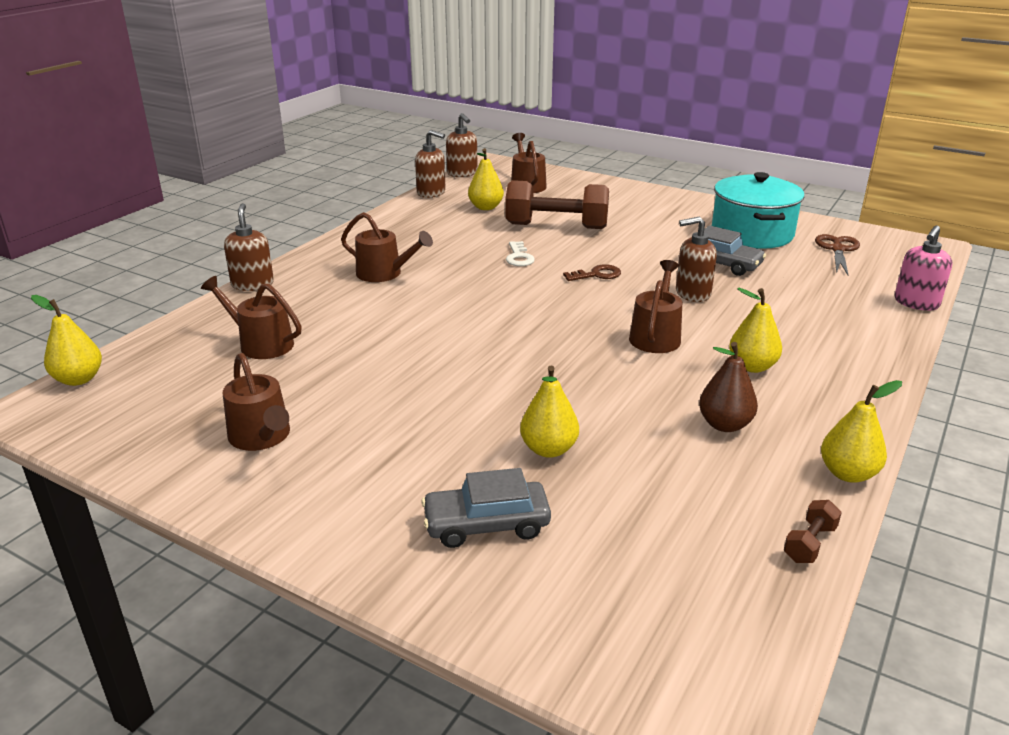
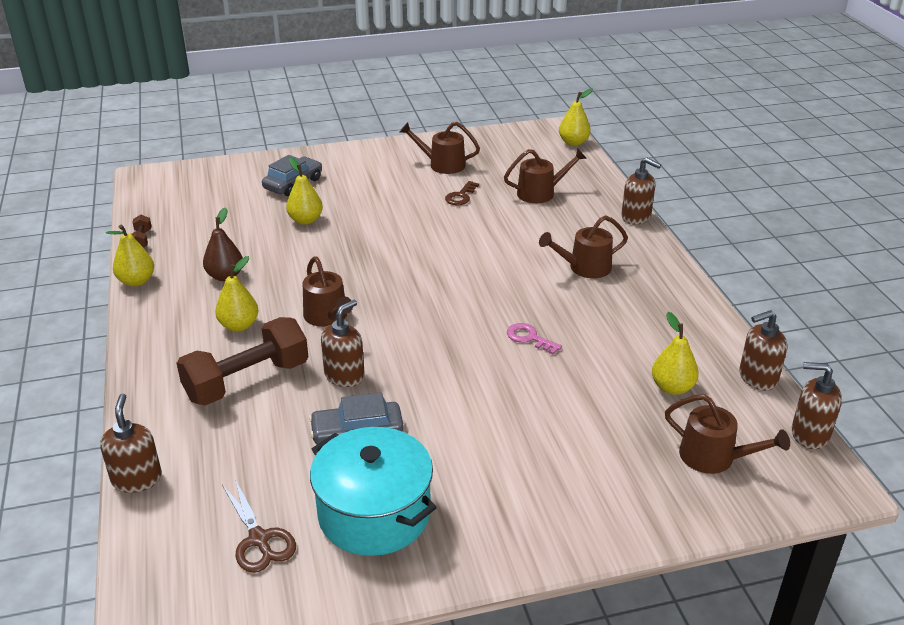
camera: 135 degrees right, 5 degrees up
brown dumbbell [505,180,609,229] -> brown dumbbell moved to [177,317,309,406]
white key [506,241,535,266] -> pink key [507,323,562,355]
brown key [563,264,621,281] -> brown key moved to [445,181,479,205]
pink soap dispenser [894,226,953,311] -> brown soap dispenser [100,394,162,493]

